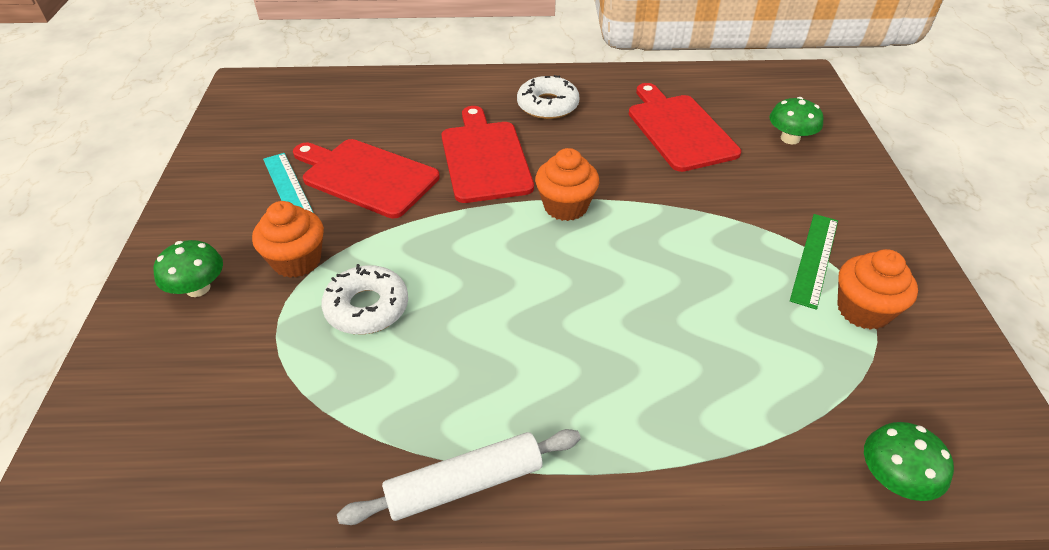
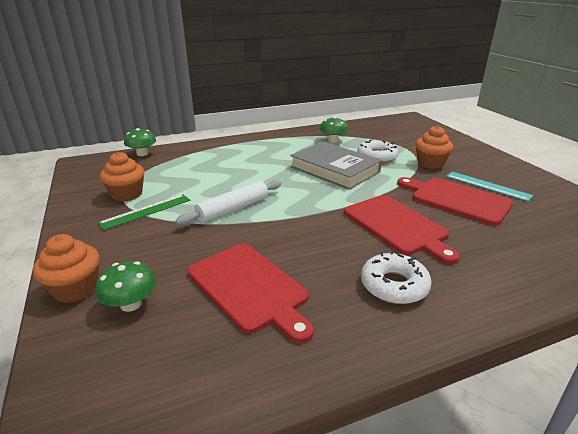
camera: 160 degrees right, 15 degrees down
green mushroom [154,240,223,297] -> green mushroom moved to [320,116,349,143]
red cutting board [293,139,440,219] -> red cutting board turned 150 degrees counterclockwise [397,177,514,225]
white rolling pin [337,429,581,525] -> white rolling pin moved to [175,180,281,225]
orange cupcake [535,148,599,221] -> orange cupcake moved to [33,234,100,303]
green ruler [790,214,838,310] -> green ruler turned 45 degrees clockwise [98,194,190,230]
none -> grey book [290,141,382,190]

